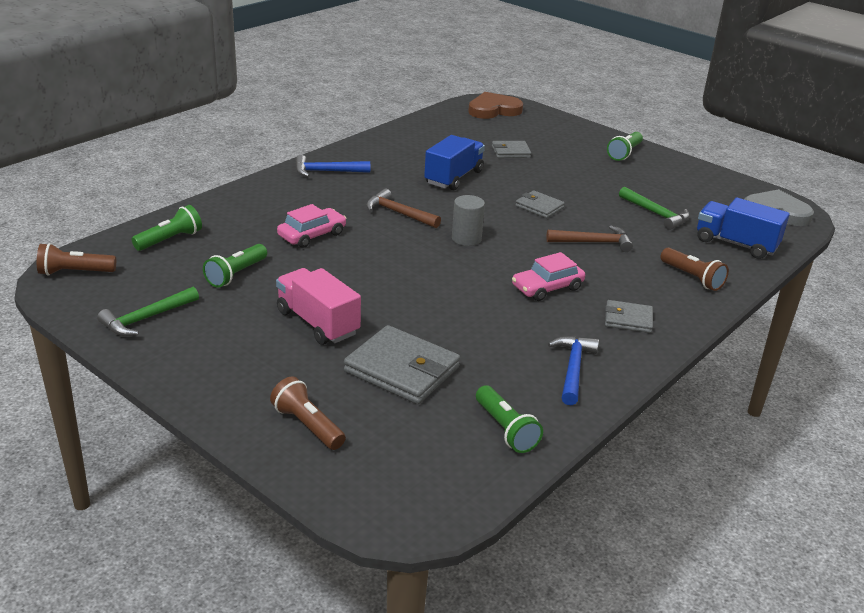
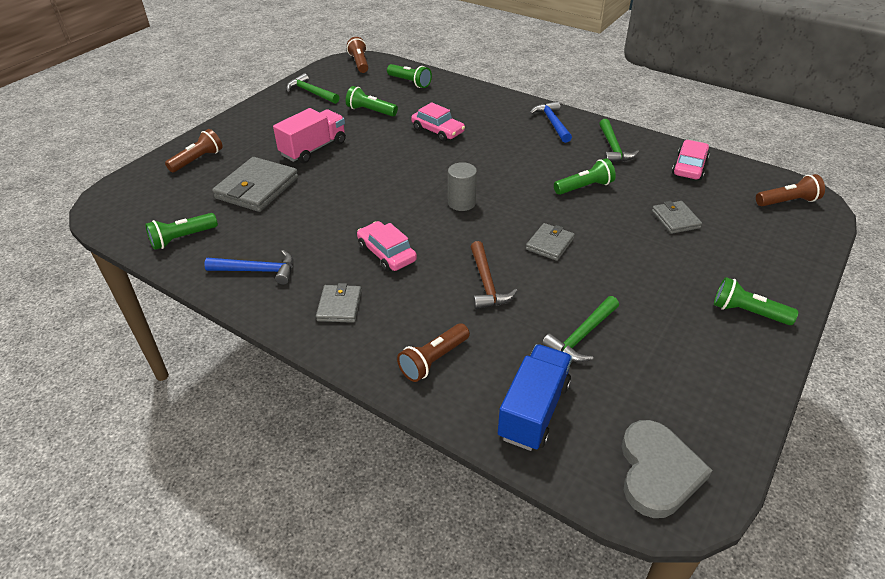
camera: 85 degrees right, 10 degrees up
brown hammer [366,189,441,228] -> none
blue truck [424,135,485,190] -> green flashlight [554,158,616,195]
brown heart [468,92,523,119] -> brown flashlight [756,174,825,206]
none -> green hammer [599,119,639,162]
none -> pink car [672,140,710,180]

